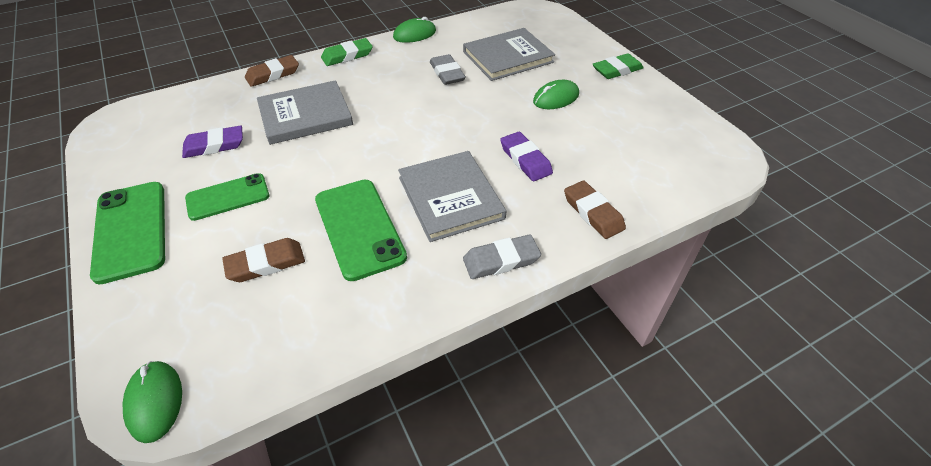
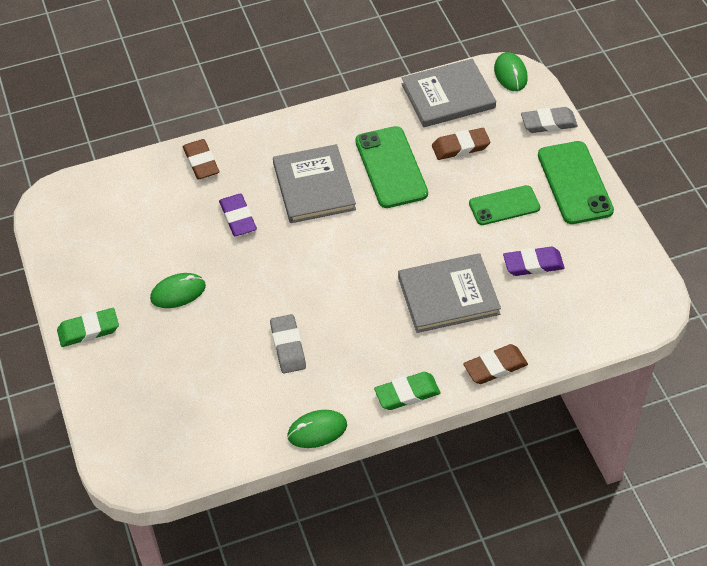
camera: 170 degrees left, 5 degrees up
grey book [463,28,555,81] -> grey book moved to [401,59,496,127]
grey eraser [463,235,541,279] -> grey eraser moved to [521,107,578,133]

